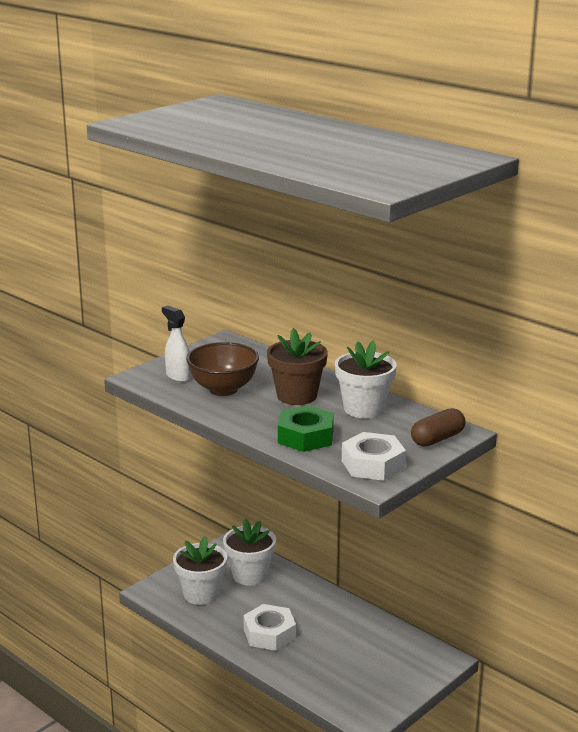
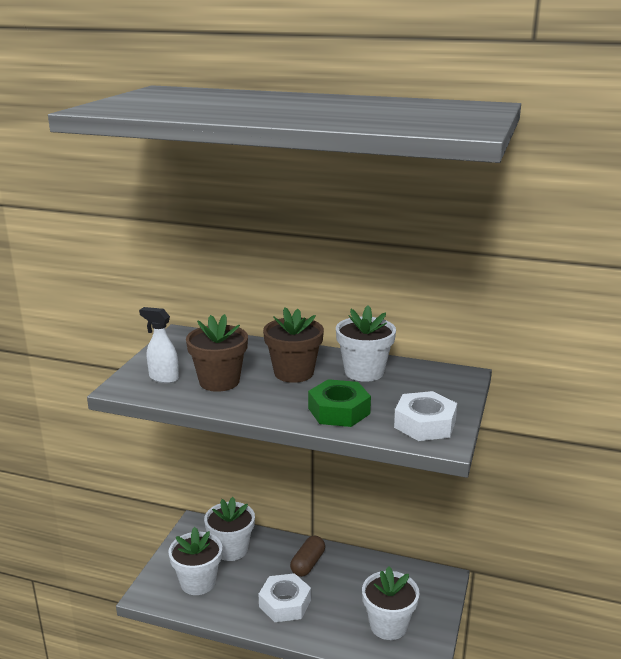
camera: 25 degrees left, 0 degrees up
brown bowl [186,342,259,396] -> brown flower pot [186,314,248,392]
brown capsule [411,408,465,447] -> brown capsule moved to [290,536,325,577]
none -> white flower pot [362,567,420,640]

